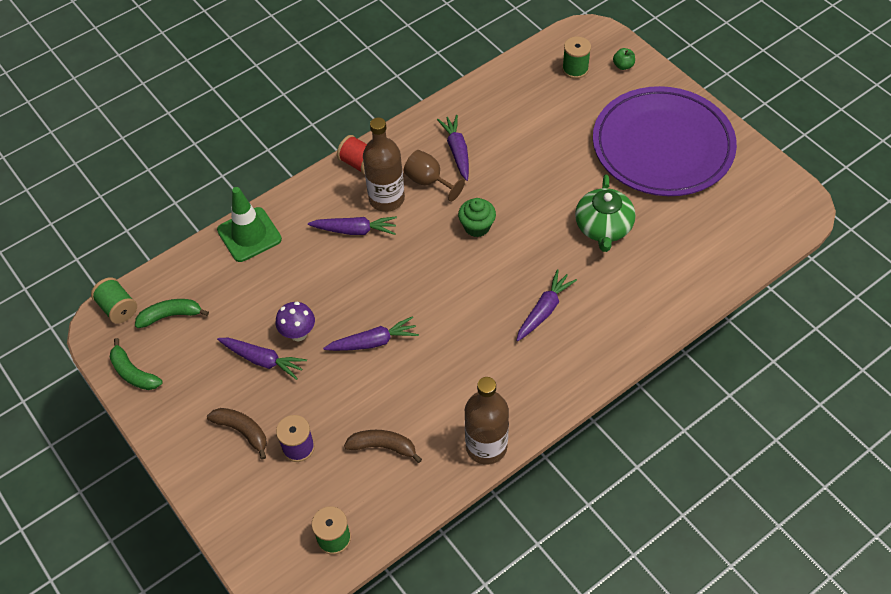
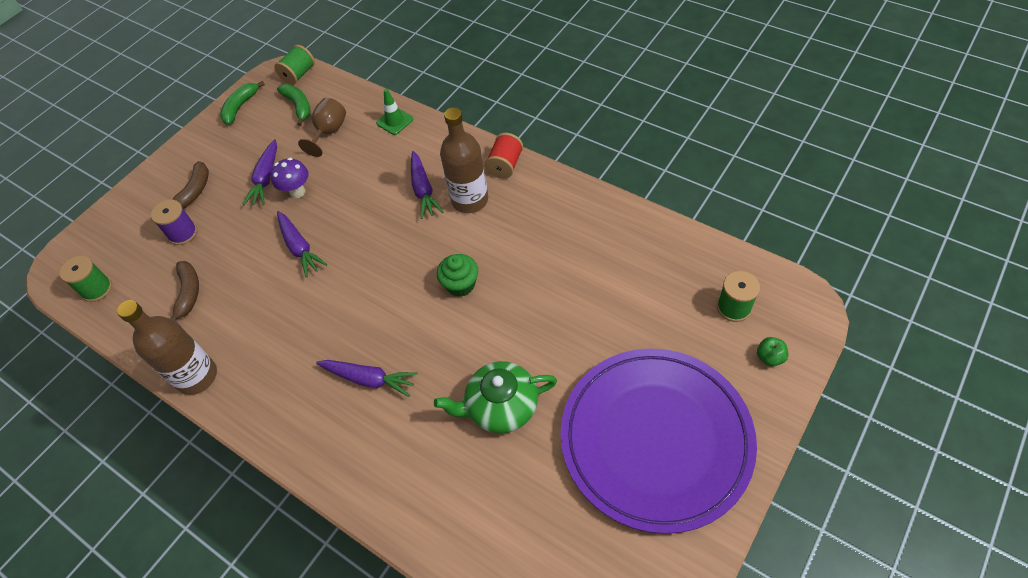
camera: 75 degrees right, 0 degrees up
green traffic cone [217,187,282,262] -> green traffic cone [376,89,413,135], size x0.60
brown goblet [404,150,465,202] -> brown goblet moved to [298,98,346,157]
purple carrot [437,115,469,181] -> none

